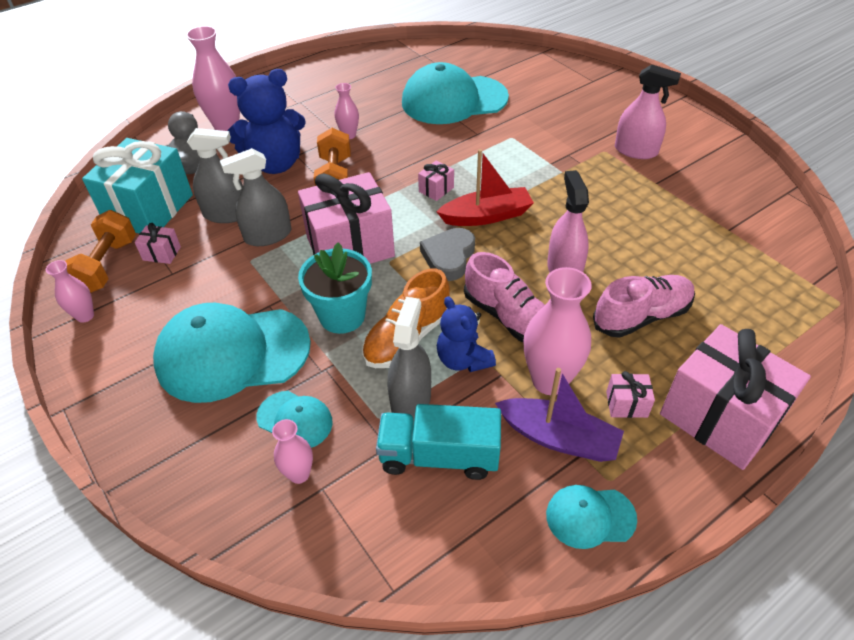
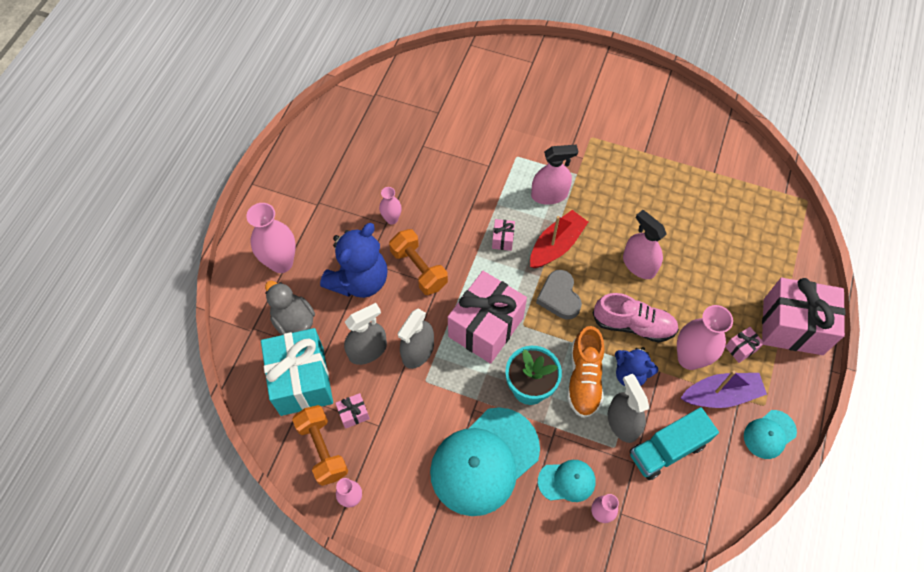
camera: 35 degrees left, 15 degrees up
turquoise cap [402,62,509,124] -> none
pink shoe [593,275,695,338] -> none
pink spray bottle [615,64,681,159] -> pink spray bottle moved to [531,144,578,205]

